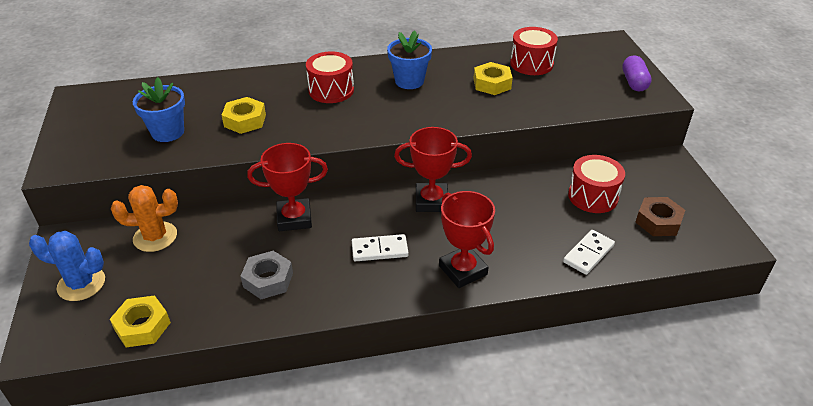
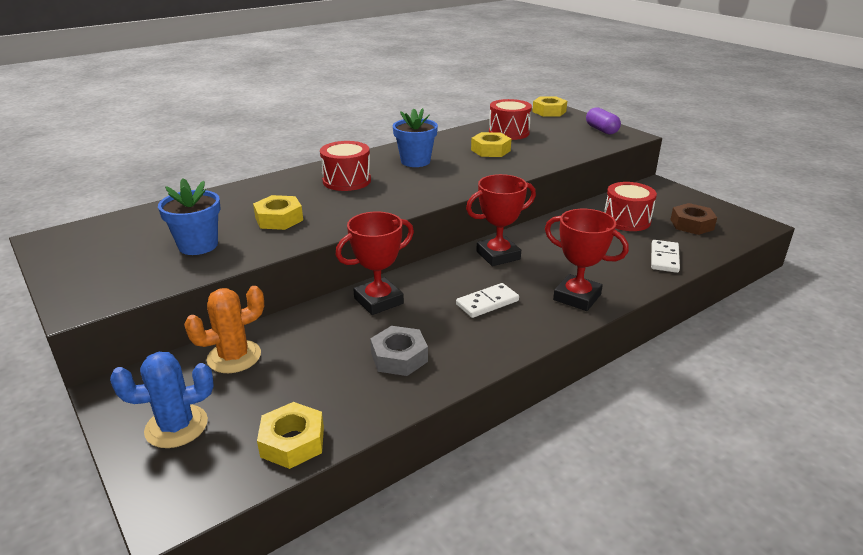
camera: 25 degrees left, 10 degrees down
none -> yellow nut [532,97,567,117]

